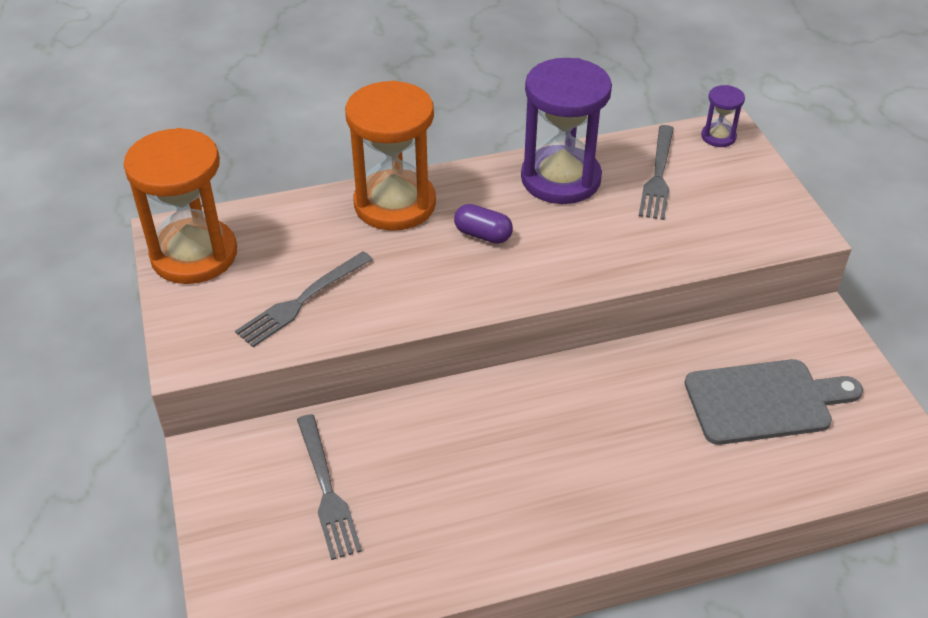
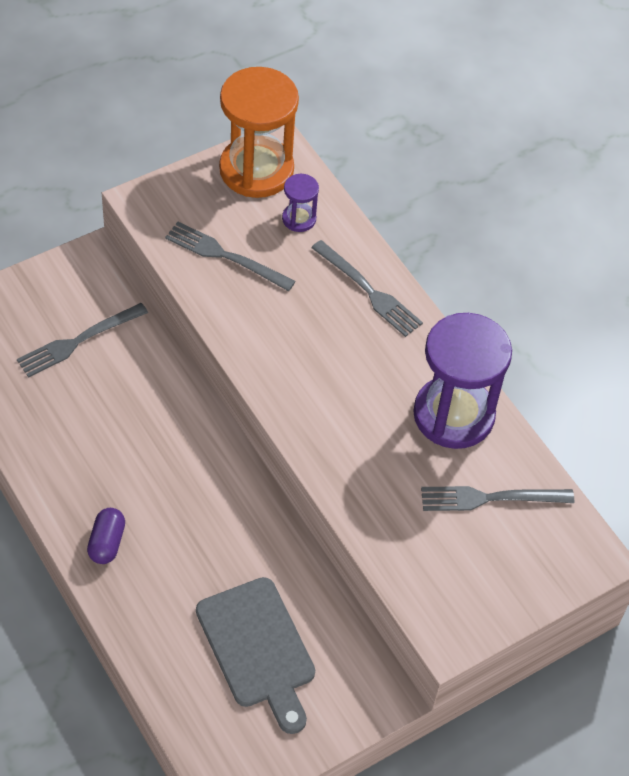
camera: 70 degrees right, 10 degrees up
orange hourglass [345,80,436,231] -> grey fork [311,240,423,337]
purple capsule [454,204,513,244] -> purple capsule moved to [87,508,125,564]
purple hourglass [701,85,745,147] -> purple hourglass moved to [282,174,319,232]

